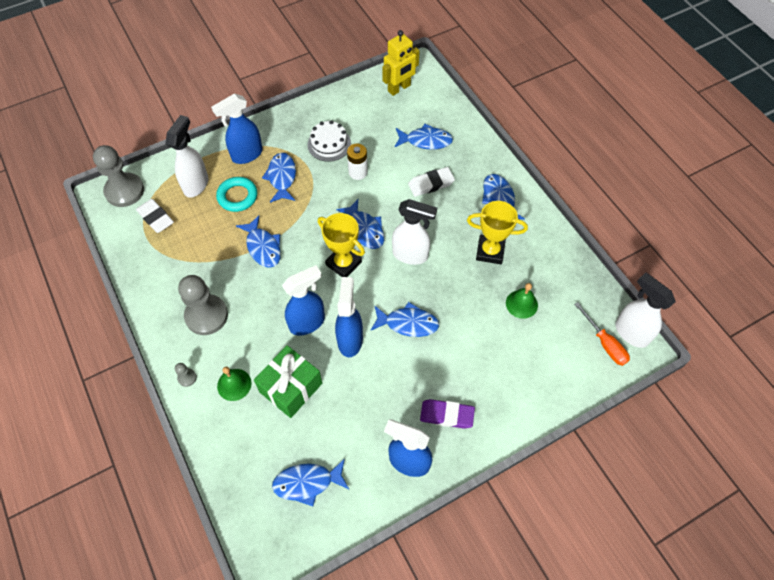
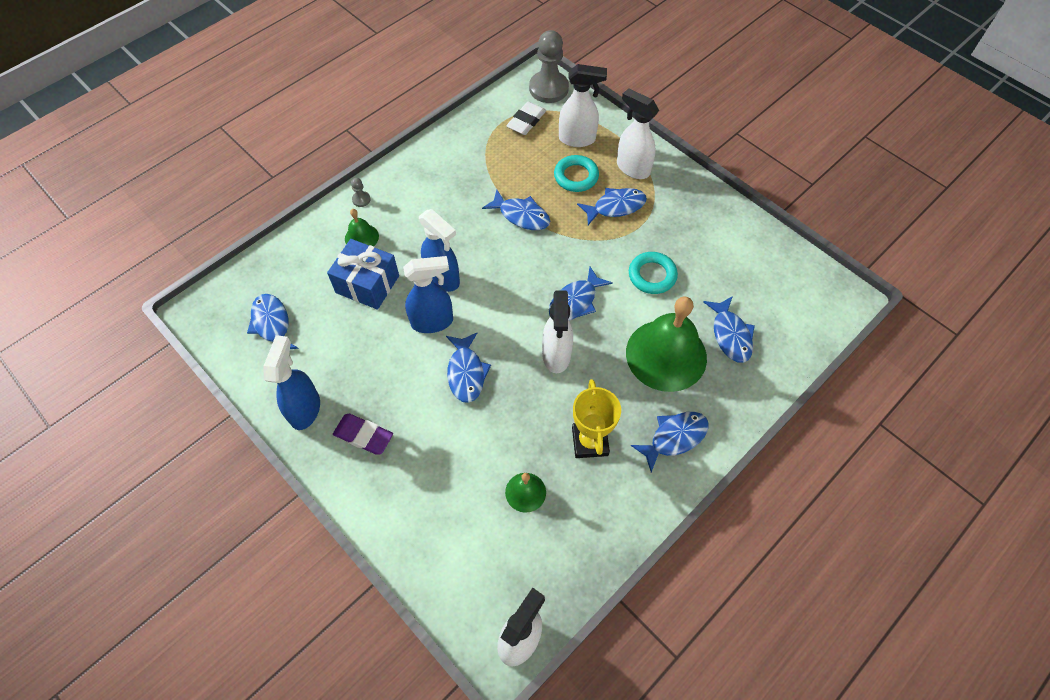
camera: 75 degrees right, 0 degrees up
grey pawn [178,275,228,335] -> none
blue spray bottle [211,93,263,164] -> white spray bottle [617,88,659,179]
blue fish [236,215,281,268] -> blue fish turned 105 degrees counterclockwise [482,189,550,230]
green gift [254,345,322,418] -> blue gift [327,239,399,310]
white cake [307,120,351,162] -> none
yellow trophy [318,213,365,277] -> none
white battery [347,144,368,180] -> turquoise ring [629,252,678,294]
yellow robot [382,30,420,96] -> none
white eraser [408,167,455,197] -> green bell [626,296,707,392]
purple eraser [420,399,475,429] -> purple eraser turned 60 degrees counterclockwise [333,414,393,455]
orange screwdriver [574,302,630,366] -> none

